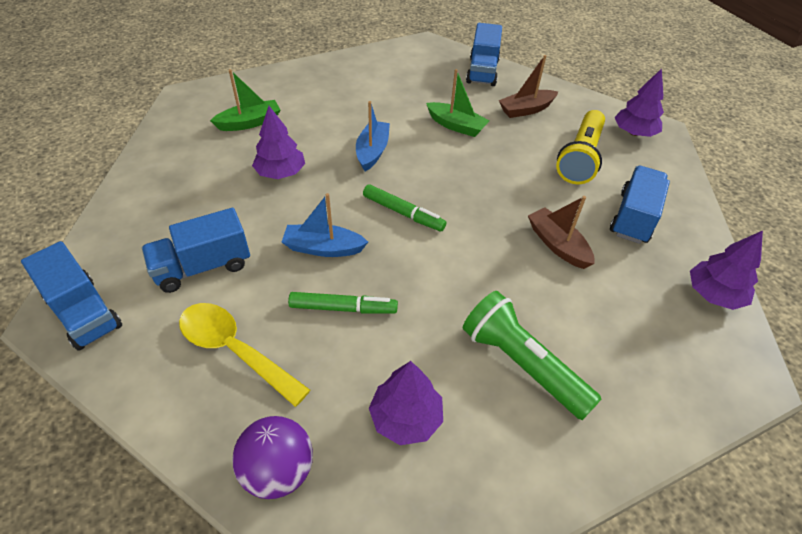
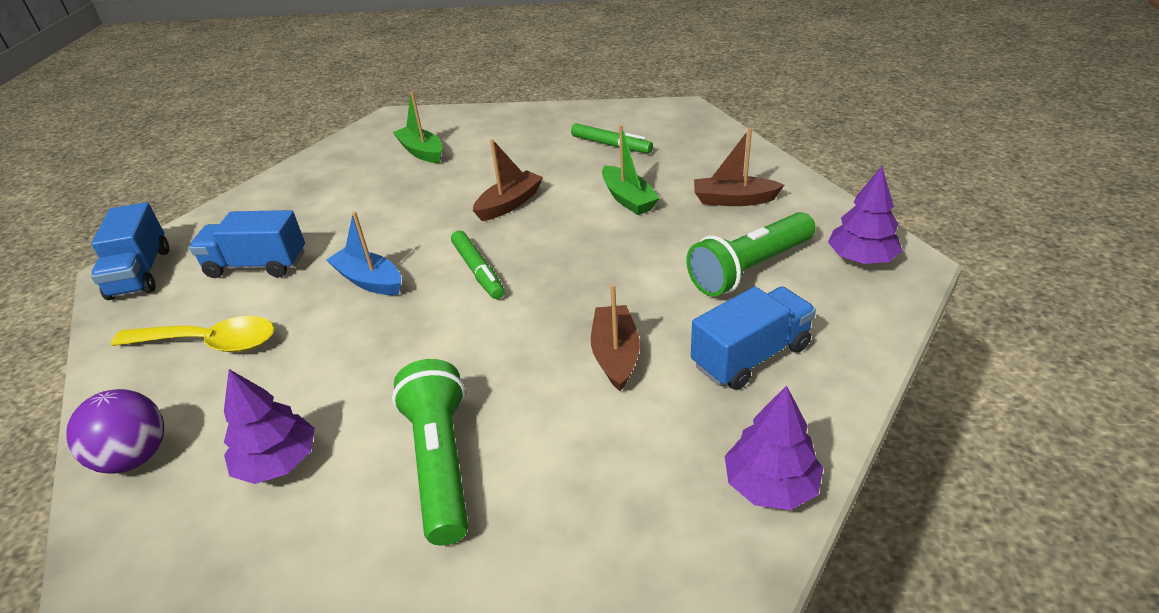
camera: 35 degrees right, 10 degrees down
yellow spoon [179,303,310,407] -> yellow spoon turned 120 degrees clockwise [111,316,275,352]
green boat [210,69,280,131] -> green boat turned 135 degrees counterclockwise [393,91,443,163]
purple tree [252,106,305,179] -> none
green marker [288,292,398,314] -> green marker moved to [571,123,653,153]
blue boat [356,101,390,171] -> brown boat [473,139,543,221]
blue truck [466,23,502,86] -> none
yellow flashlight [556,110,605,184] -> green flashlight [686,212,815,297]

